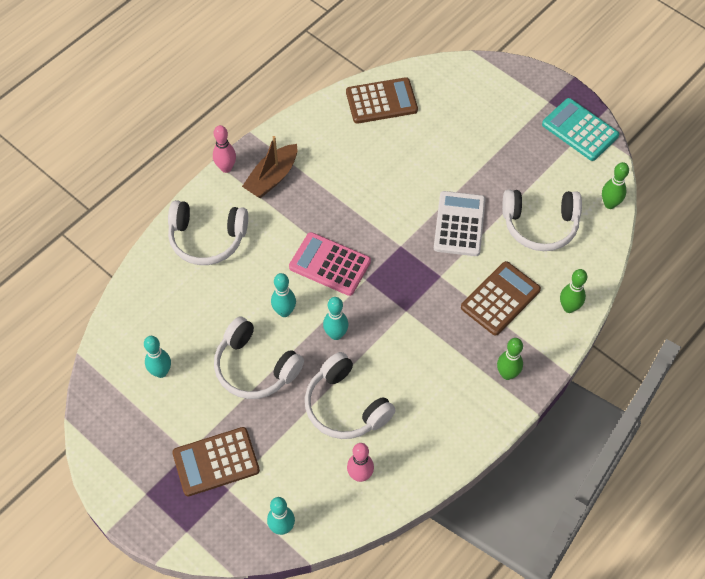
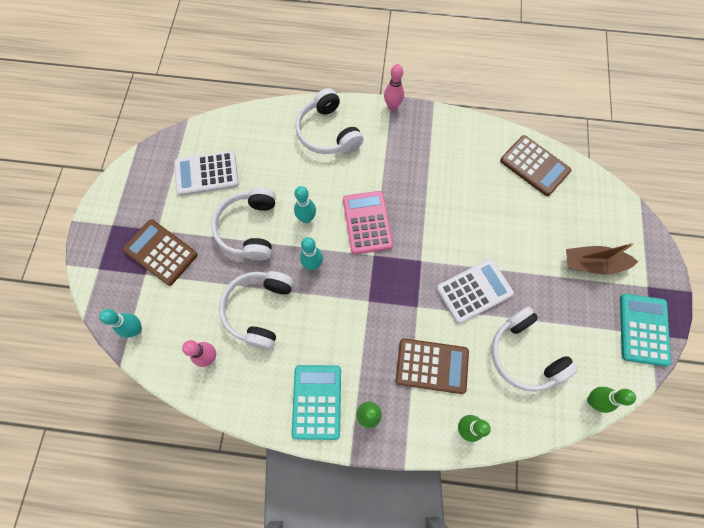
camera: 55 degrees right, 10 degrees up
turquoise bowling pin [144,336,171,378] -> white calculator [174,151,239,196]
brown boat [242,136,297,198] -> brown boat moved to [566,243,638,274]
none -> turquoise calculator [292,365,341,440]

